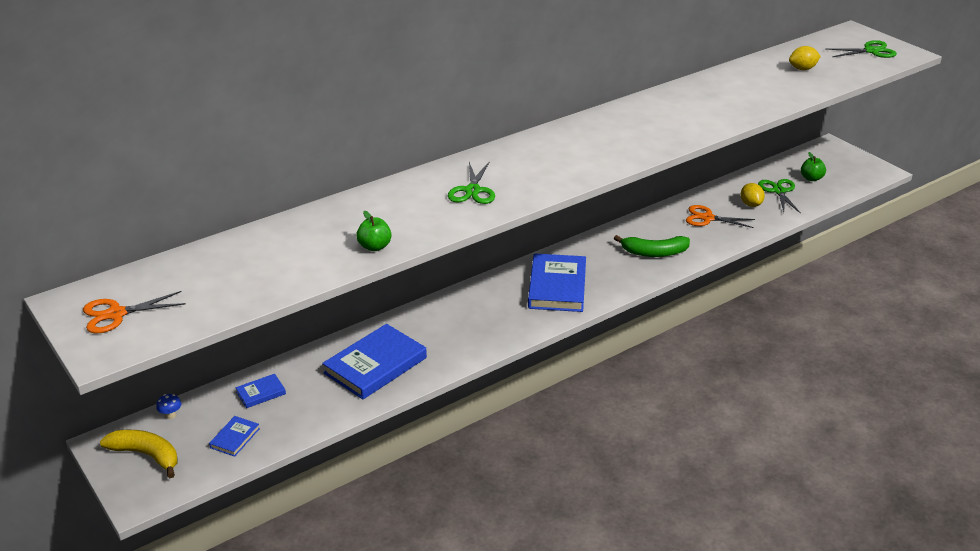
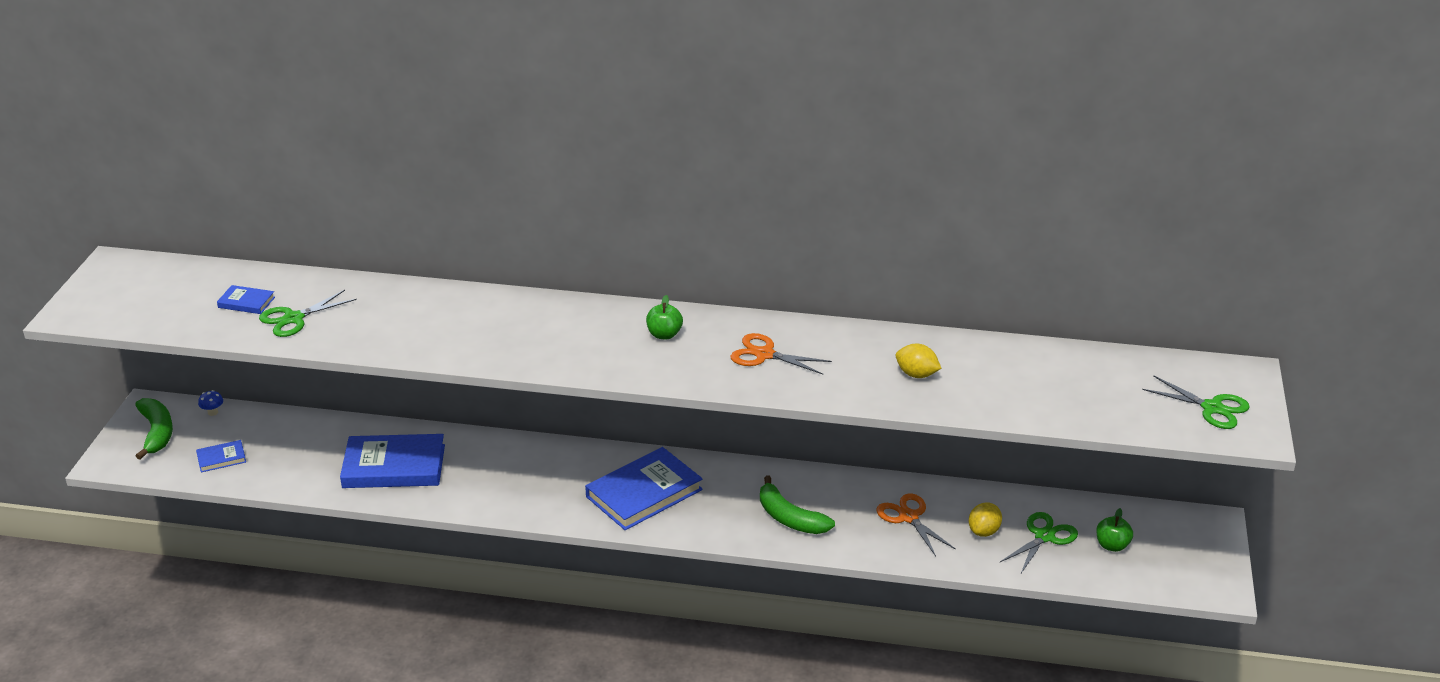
camera: 45 degrees right, 0 degrees up
orange scissors [83,291,186,334] -> orange scissors moved to [730,333,832,374]
yellow banana [100,430,177,478] -> green banana [135,398,173,460]
blue book [236,374,286,408] -> blue book moved to [217,285,275,314]
green apple [356,211,392,251] -> green apple moved to [646,295,683,339]
green scissors [448,161,495,204] -> green scissors moved to [259,290,357,337]
yellow lemon [789,46,821,70] -> yellow lemon moved to [896,344,941,378]

